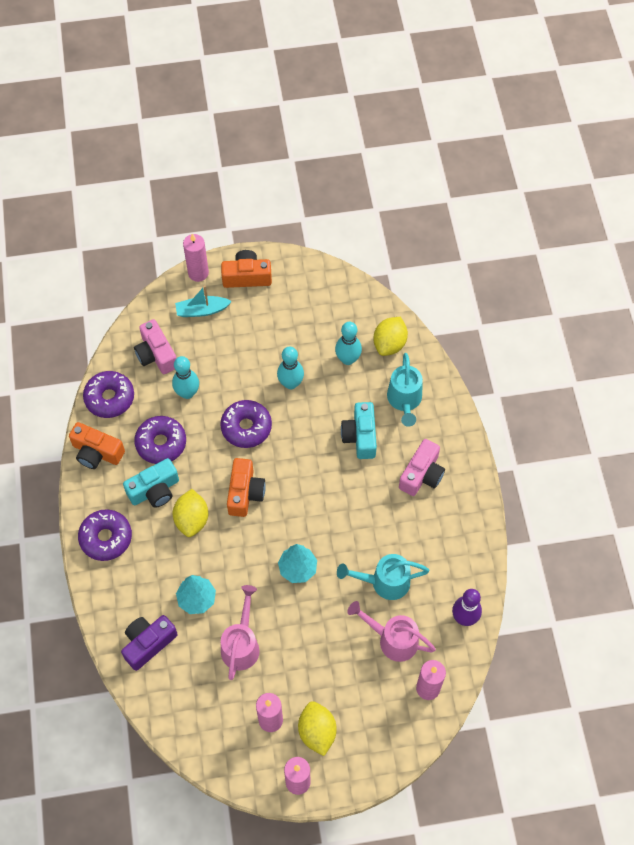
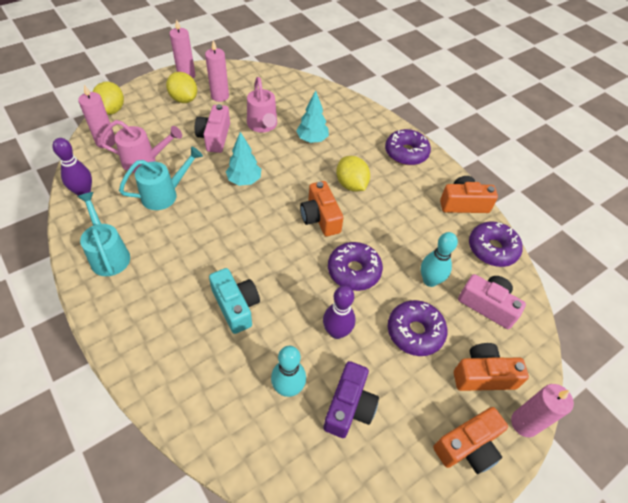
camera: 150 degrees right, 10 degrees down
purple camera [121,615,178,671] -> purple camera moved to [323,361,379,438]
turquoise camera [123,458,179,508] -> none
purple donut [134,416,186,464] -> purple donut moved to [388,300,447,356]
turquoise boat [175,285,232,317] -> orange camera [454,343,529,391]
turquoise bowling pin [277,347,304,389] -> purple bowling pin [323,286,356,339]
yellow lemon [373,317,408,356] -> yellow lemon moved to [92,82,124,115]
turquoise watering can [387,353,423,427] -> turquoise watering can moved to [77,192,130,276]
pink camera [399,439,445,496] -> pink camera moved to [195,104,230,153]

